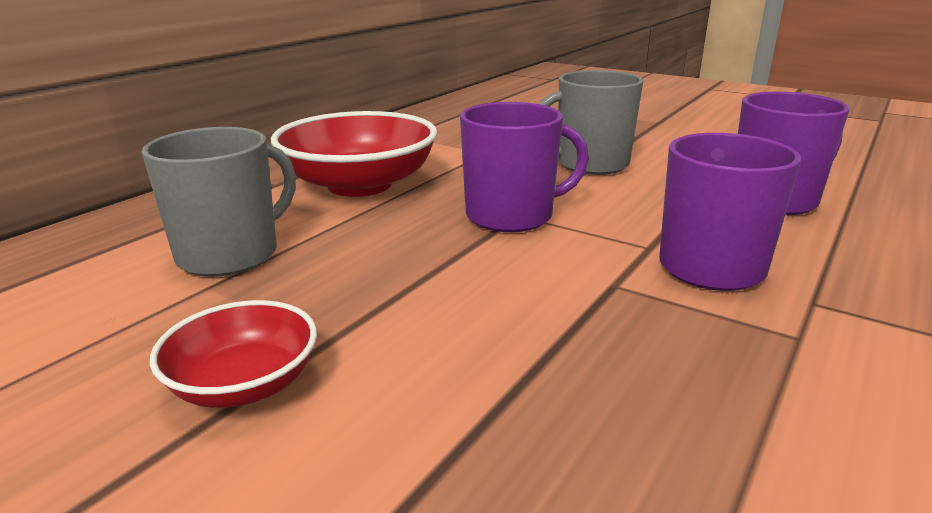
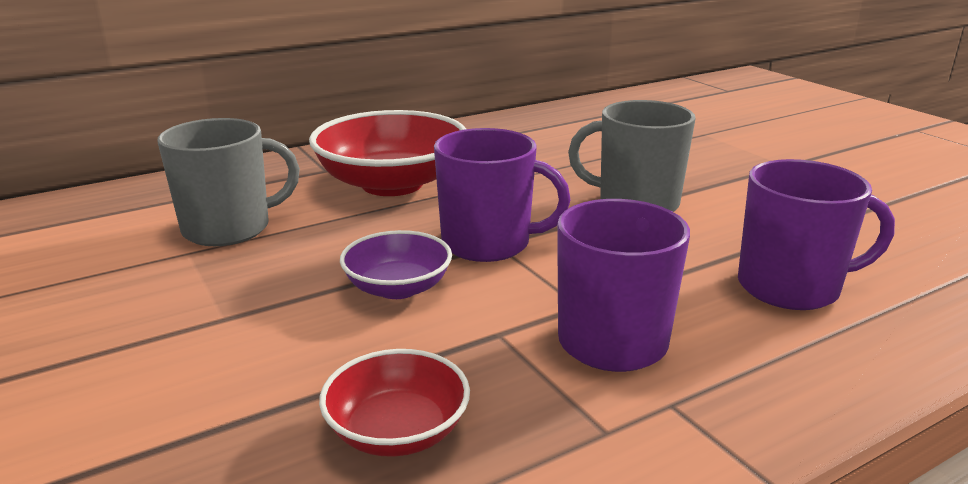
camera: 25 degrees right, 0 degrees up
red bowl [150,300,317,408] -> red bowl moved to [319,349,470,457]
none -> purple bowl [340,230,452,299]

